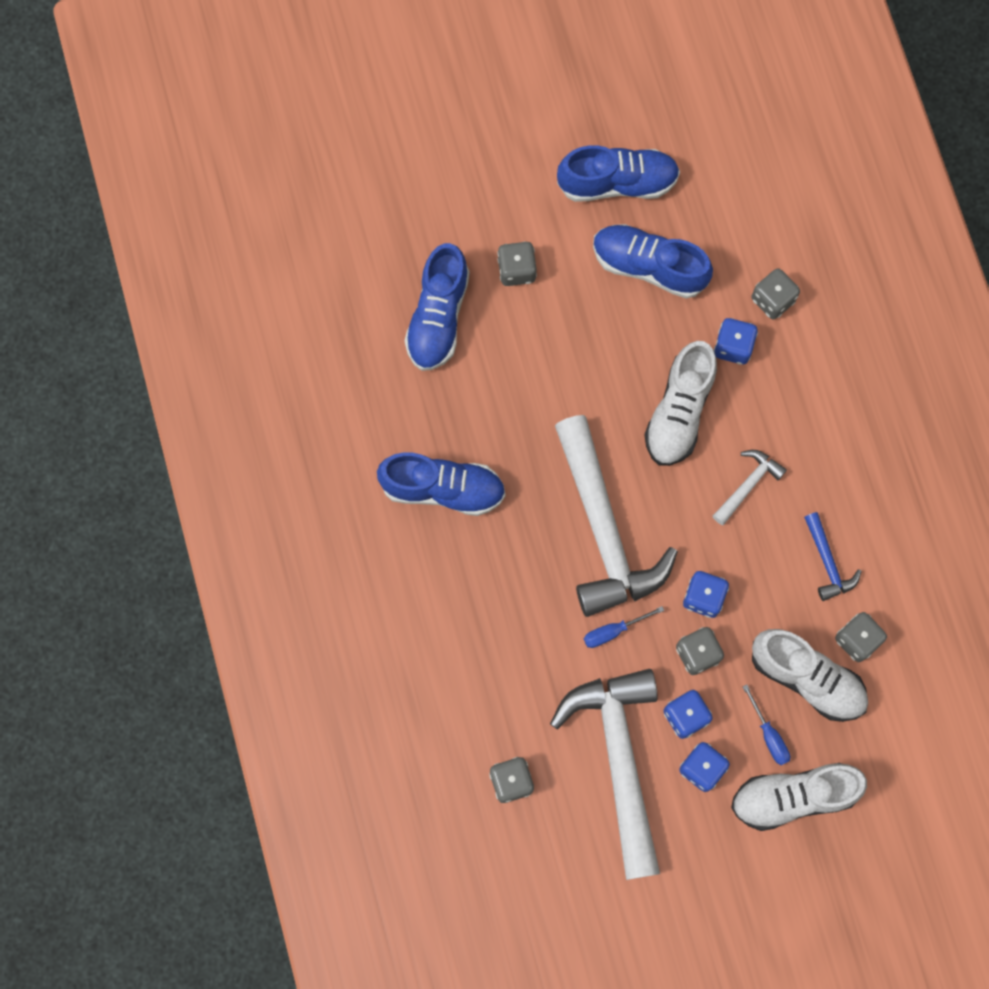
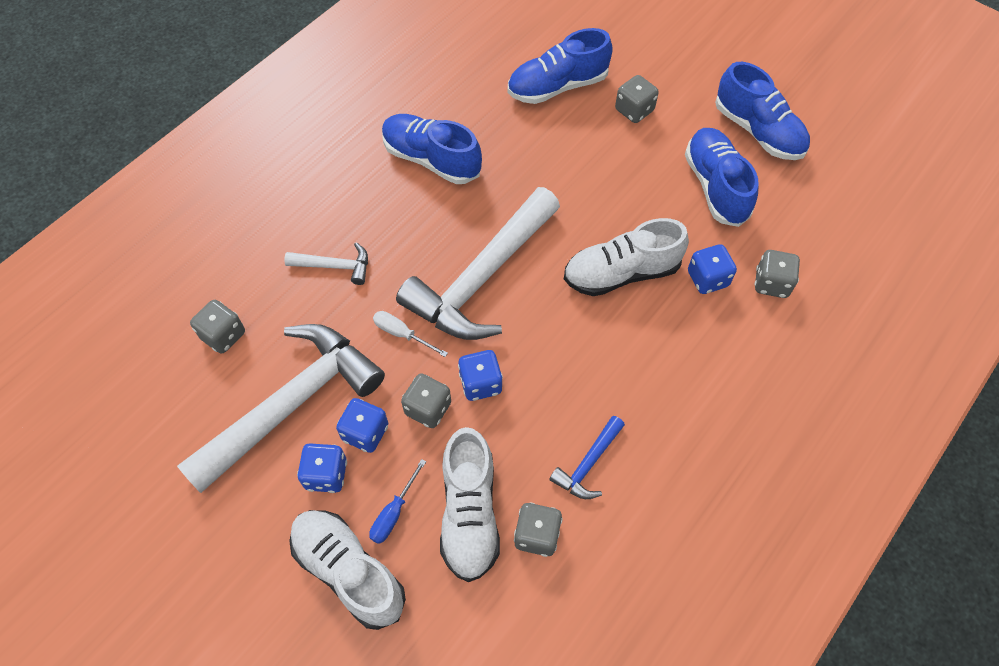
camera: 55 degrees right, 15 degrees down
blue shoe [377,453,506,516] -> blue shoe turned 150 degrees clockwise [382,114,482,184]
blue screwdriver [584,606,664,648] -> white screwdriver [373,311,448,357]
white hammer [713,450,787,525] -> white hammer moved to [284,242,368,285]

